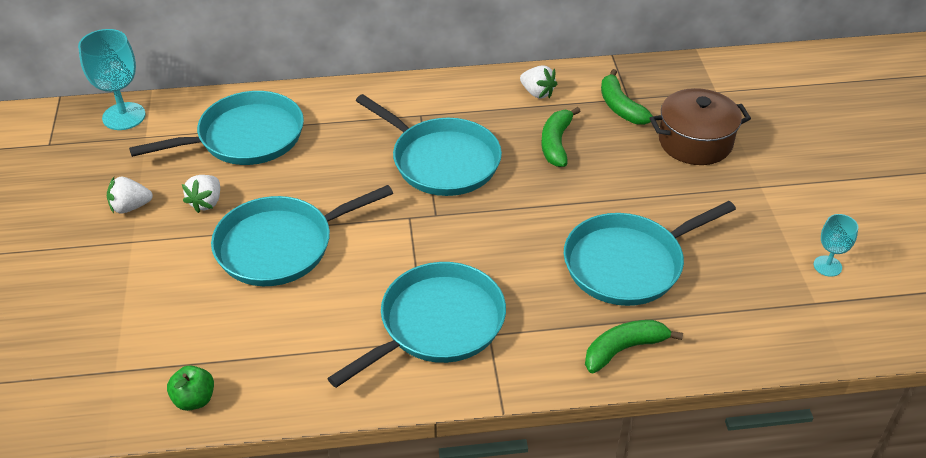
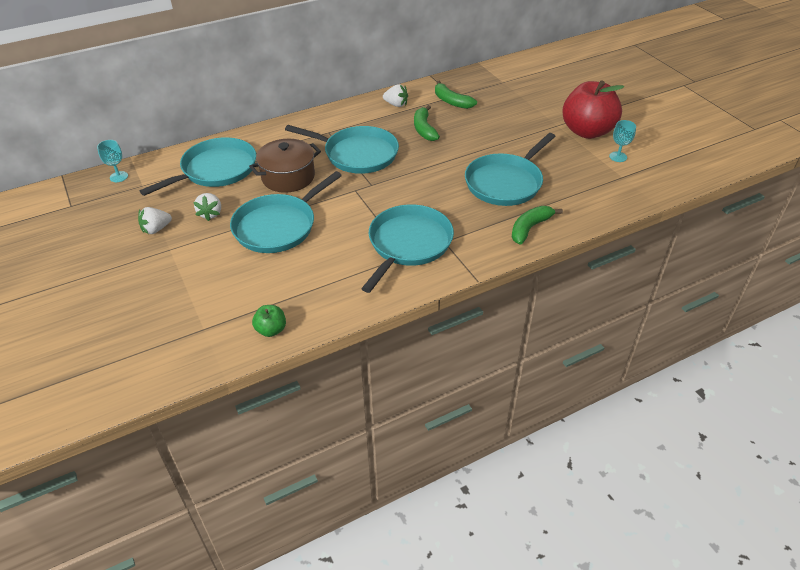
camera: 20 degrees left, 0 degrees up
turquoise goblet [78,29,146,130] -> turquoise goblet [97,140,128,182], size x0.57
brown pot [649,88,751,165] -> brown pot moved to [249,139,321,193]
none -> red apple [562,80,624,139]

